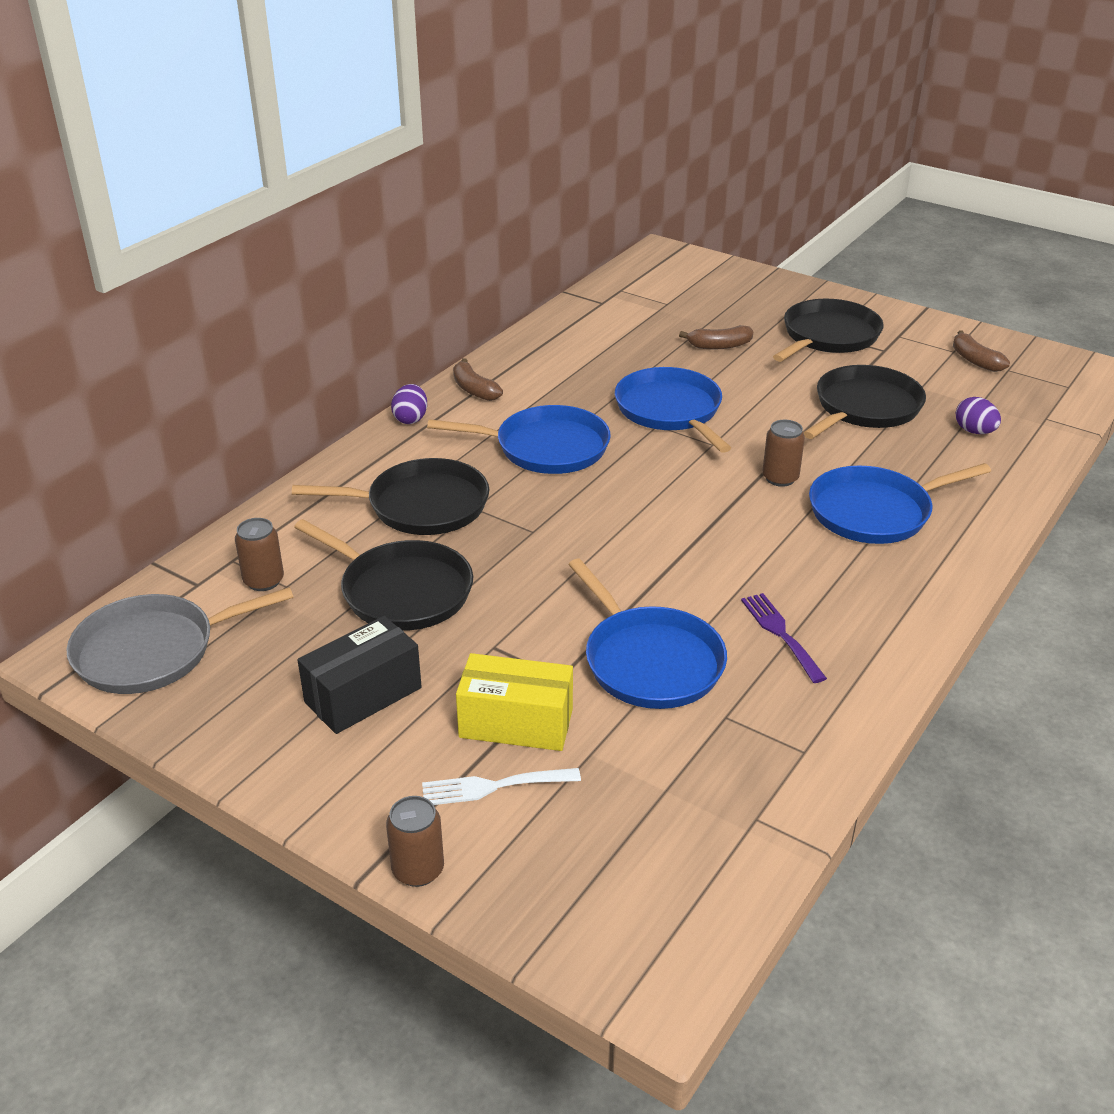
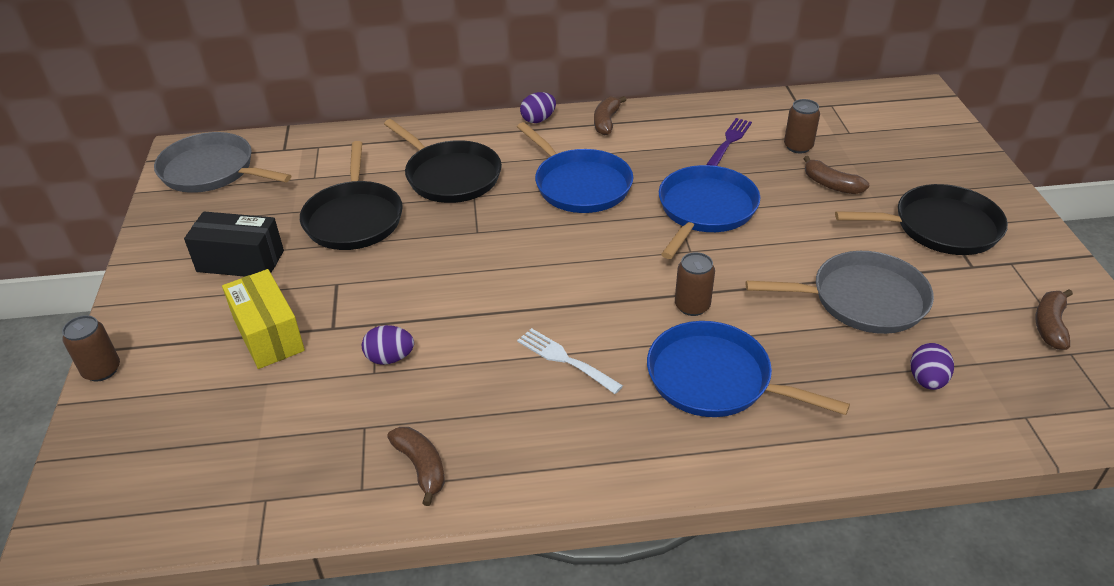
camera: 50 degrees right, 5 degrees up
brown can [235,518,284,591] -> brown can moved to [784,99,820,154]
white fork [422,768,581,805] -> white fork moved to [517,328,623,394]
blue pan [568,559,727,709] -> purple egg [362,325,414,365]
purple fork [741,593,827,683] -> purple fork moved to [706,118,752,166]
black pan [803,365,926,439] -> grey pan [746,251,934,334]
none -> brown banana [387,427,445,506]

